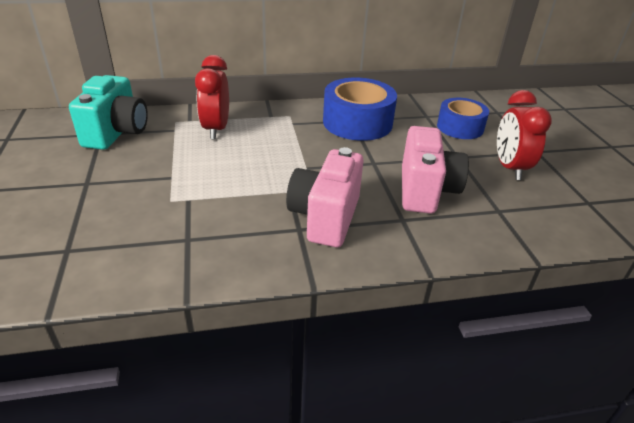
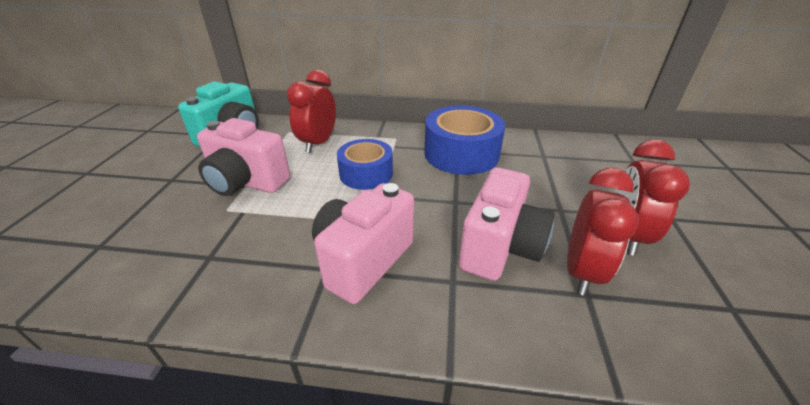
camera: 20 degrees right, 0 degrees up
blue tape [437,98,489,139] -> blue tape moved to [337,139,393,190]
none -> pink camera [197,118,290,196]
none -> red clock [567,168,639,296]

